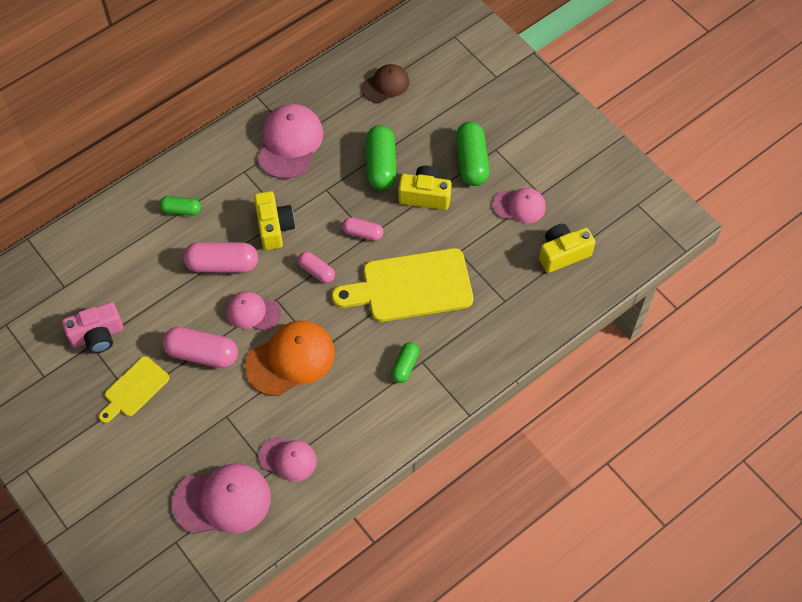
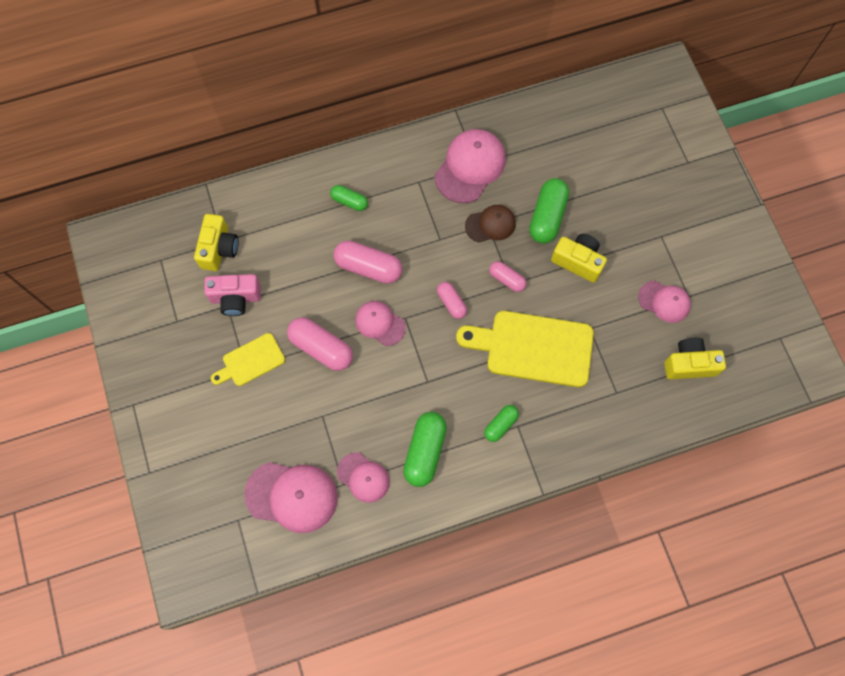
camera: 20 degrees right, 10 degrees up
orange cap [245,321,335,396] -> none
yellow camera [254,191,295,250] -> yellow camera moved to [194,214,239,271]
brown cap [361,64,409,103] -> brown cap moved to [465,205,516,242]
green capsule [456,122,489,186] -> green capsule moved to [403,412,447,487]

